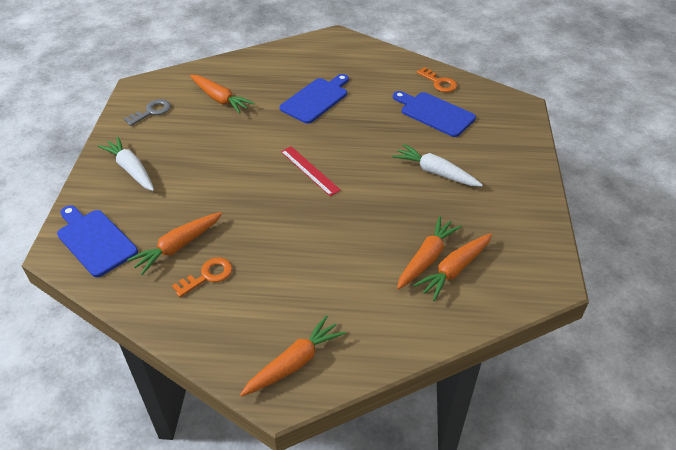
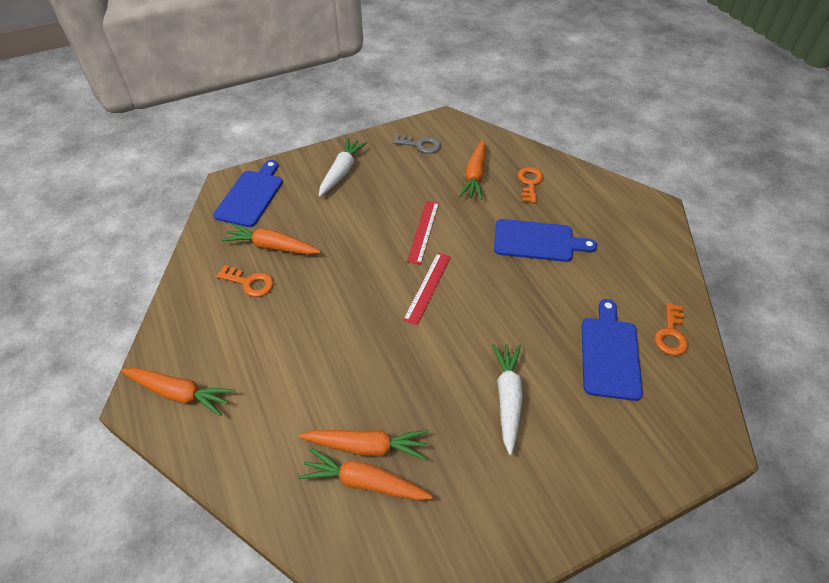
camera: 60 degrees right, 5 degrees up
none -> red ruler [407,201,439,264]
none -> orange key [518,167,544,203]

